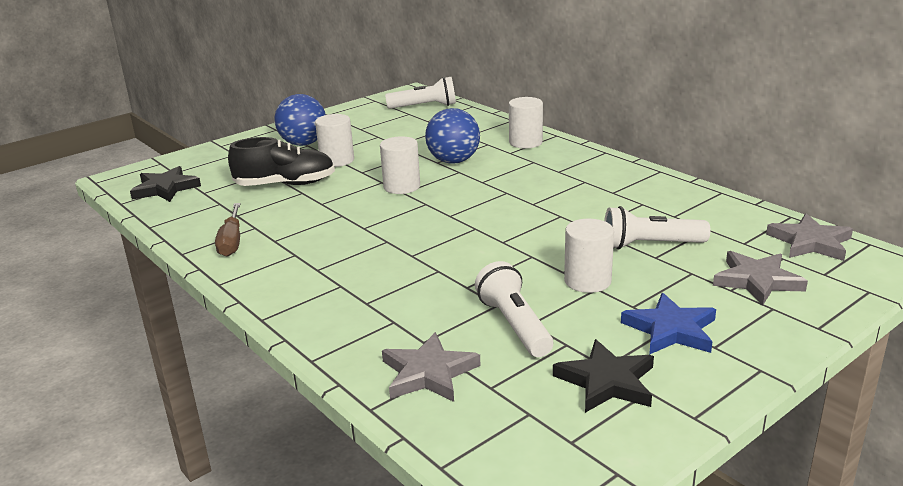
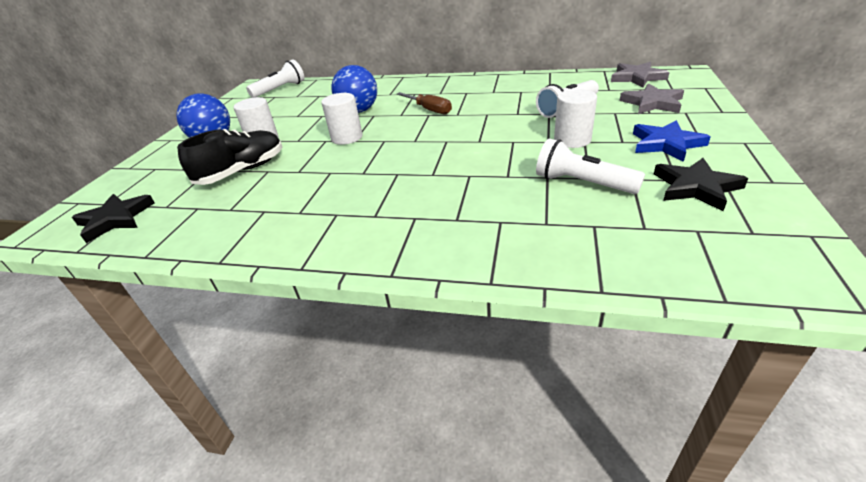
camera: 35 degrees left, 10 degrees up
brown screwdriver [215,203,241,257] -> brown screwdriver moved to [397,92,452,114]
grey star [382,332,480,402] -> none
white cylinder [509,97,543,148] -> none

